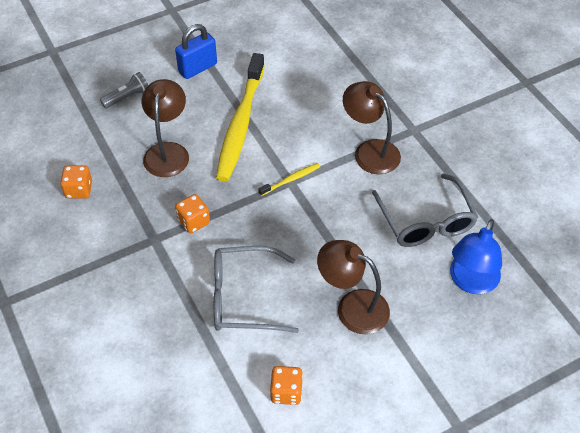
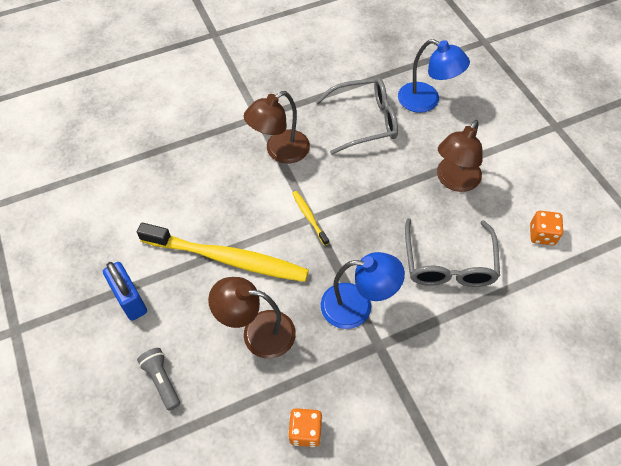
camera: 85 degrees left, 5 degrees up
orange dice [175,194,210,233] -> blue lamp [320,252,405,329]

